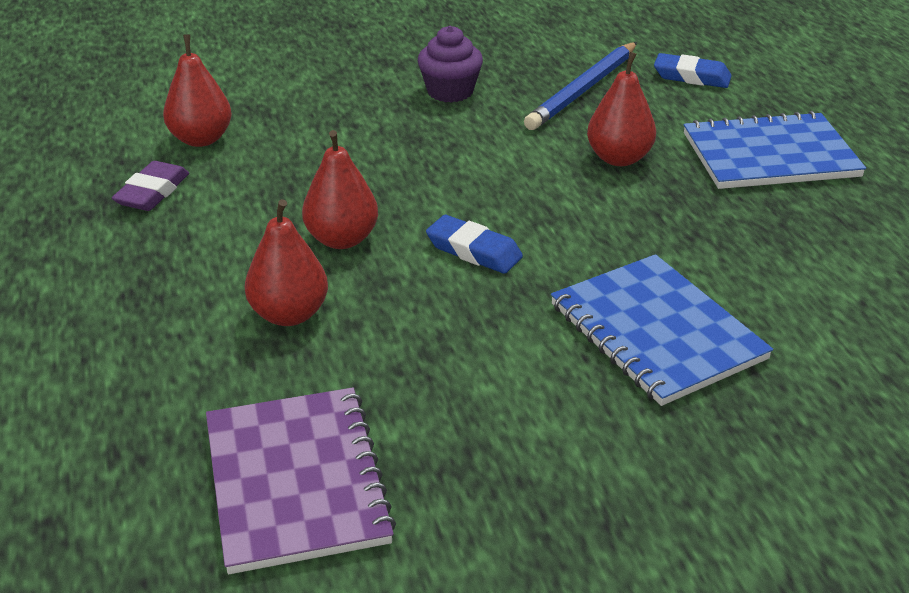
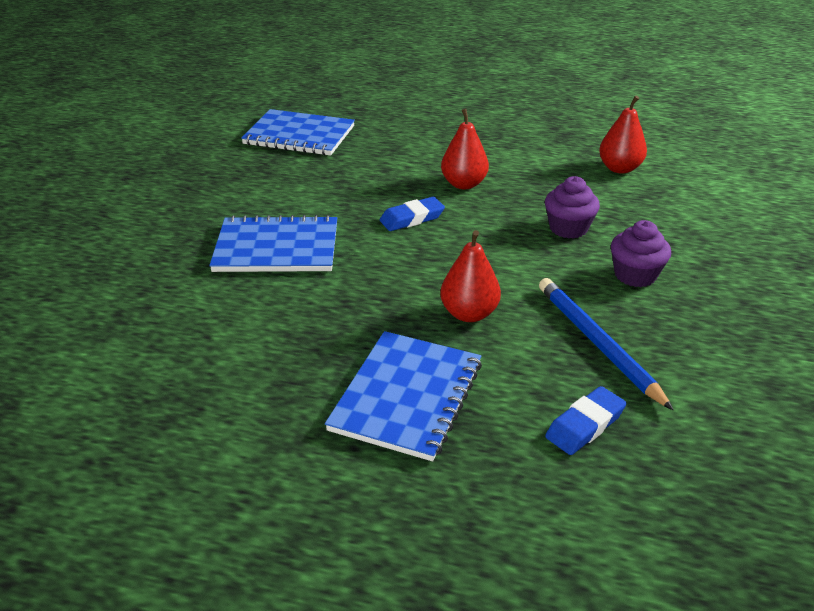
camera: 120 degrees right, 0 degrees up
purple eraser [112,161,189,211] -> none
purple notebook [206,388,396,574] -> blue notebook [241,109,355,156]
red pear [245,199,328,326] -> none
none -> purple cupcake [545,176,600,239]

